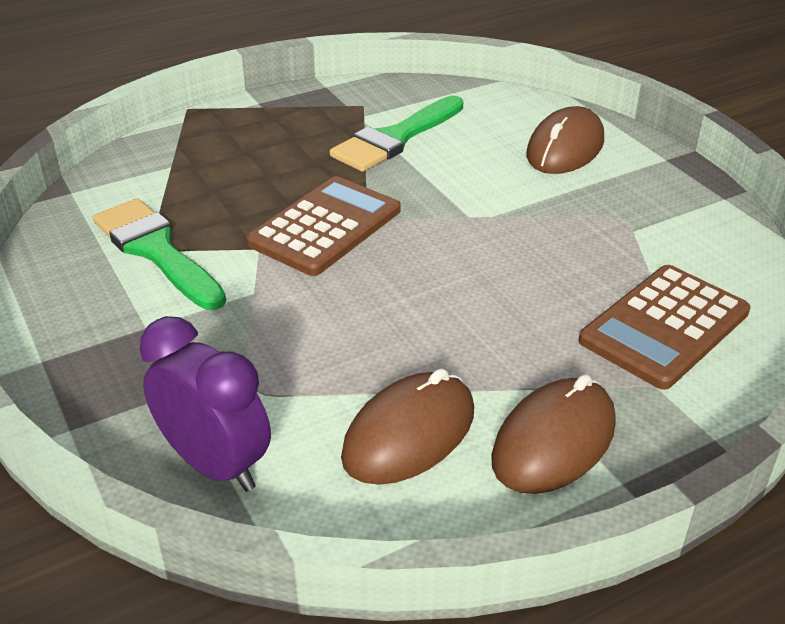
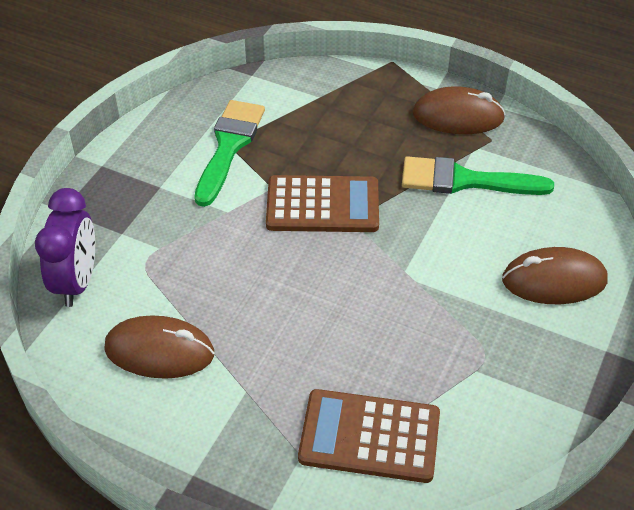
camera: 55 degrees right, 10 degrees up
brown mouse [491,374,616,494] -> brown mouse moved to [412,86,506,134]

